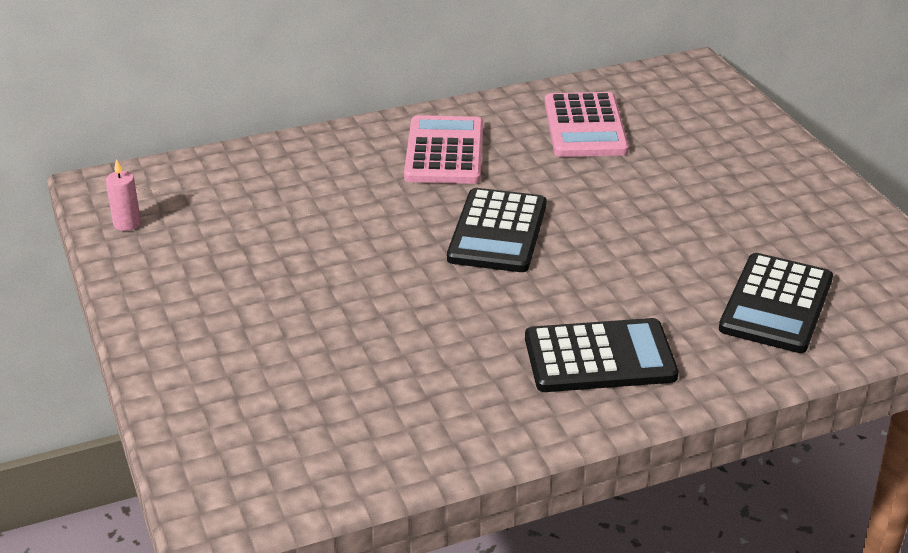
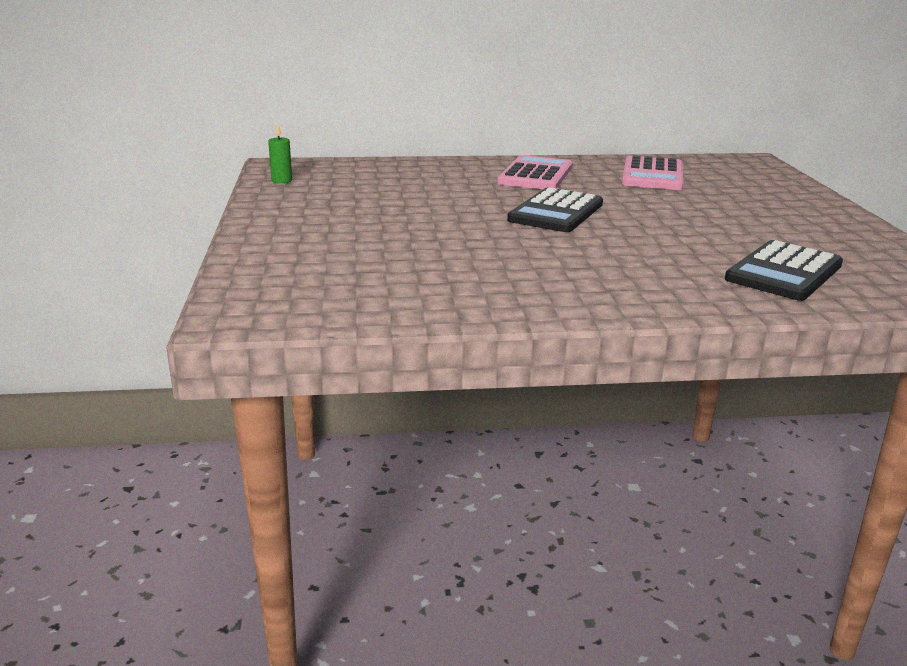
camera: 15 degrees right, 10 degrees down
pink candle [106,159,141,231] -> green candle [268,123,292,183]
black calculator [525,318,678,392] -> none

